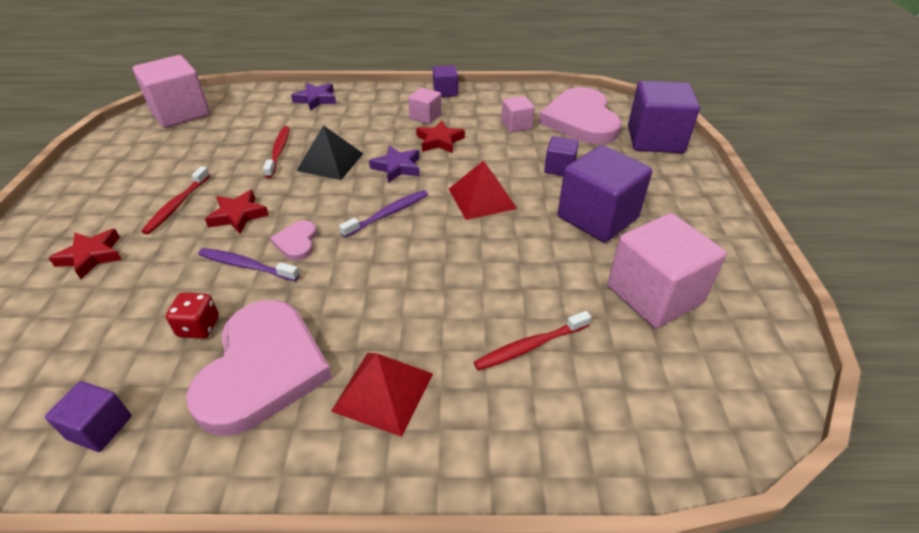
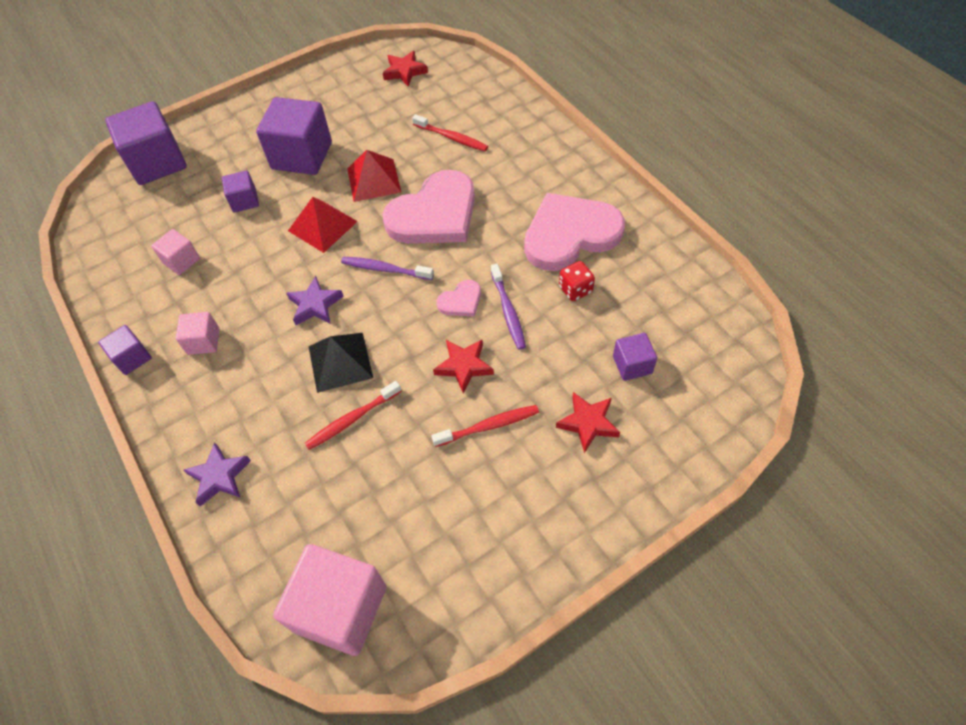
camera: 120 degrees left, 15 degrees up
purple cube [45,381,132,452] -> purple cube moved to [613,333,657,381]
red pyramid [331,353,433,437] -> red pyramid moved to [347,150,401,202]
red star [416,120,465,153] -> red star moved to [383,51,428,87]
pink heart [539,87,622,144] -> pink heart moved to [383,170,475,244]
pink cube [607,213,726,328] -> none

